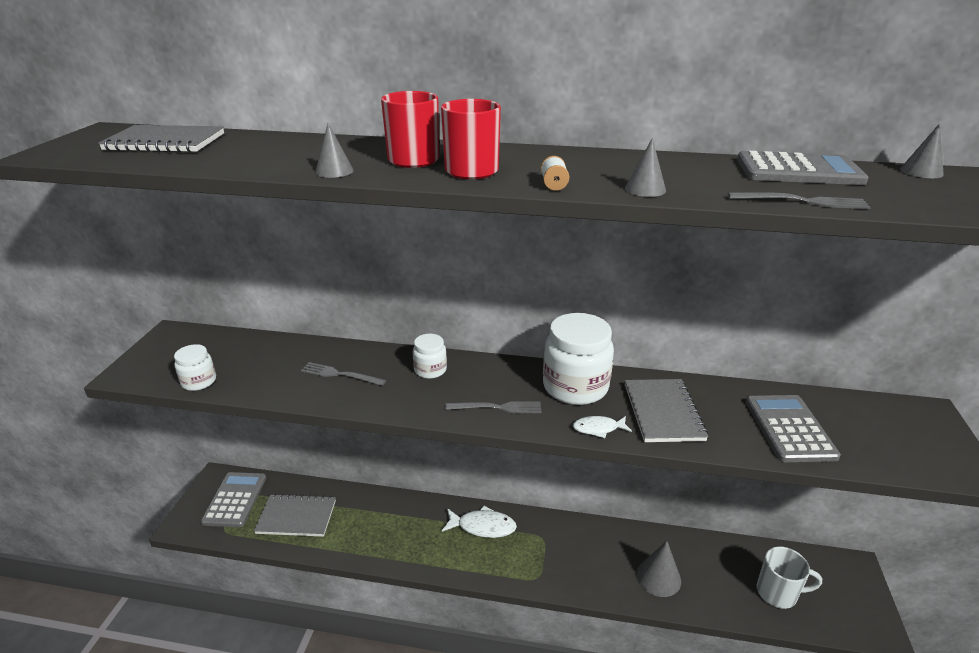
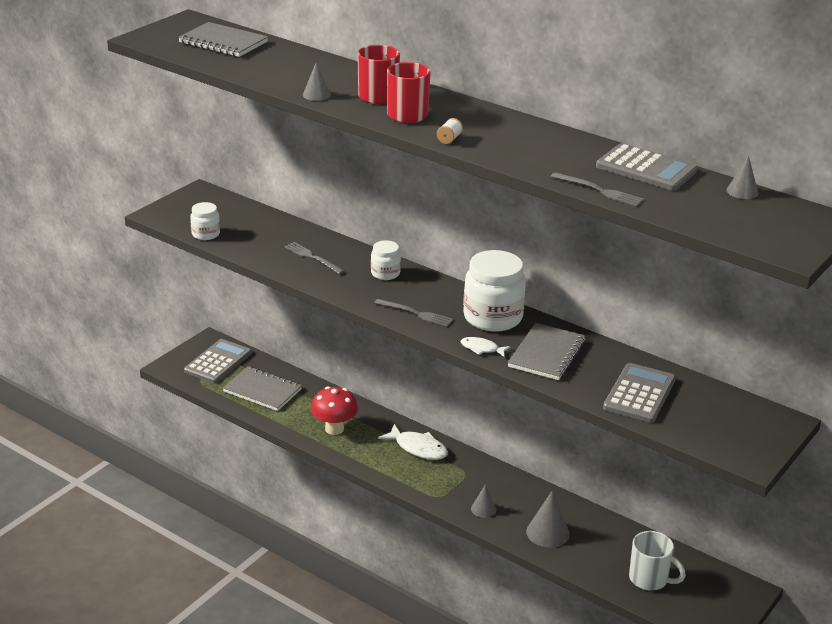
camera: 25 degrees right, 0 degrees up
grey cone [625,138,666,197] -> grey cone moved to [471,484,496,518]
none -> red mushroom [311,386,358,435]

